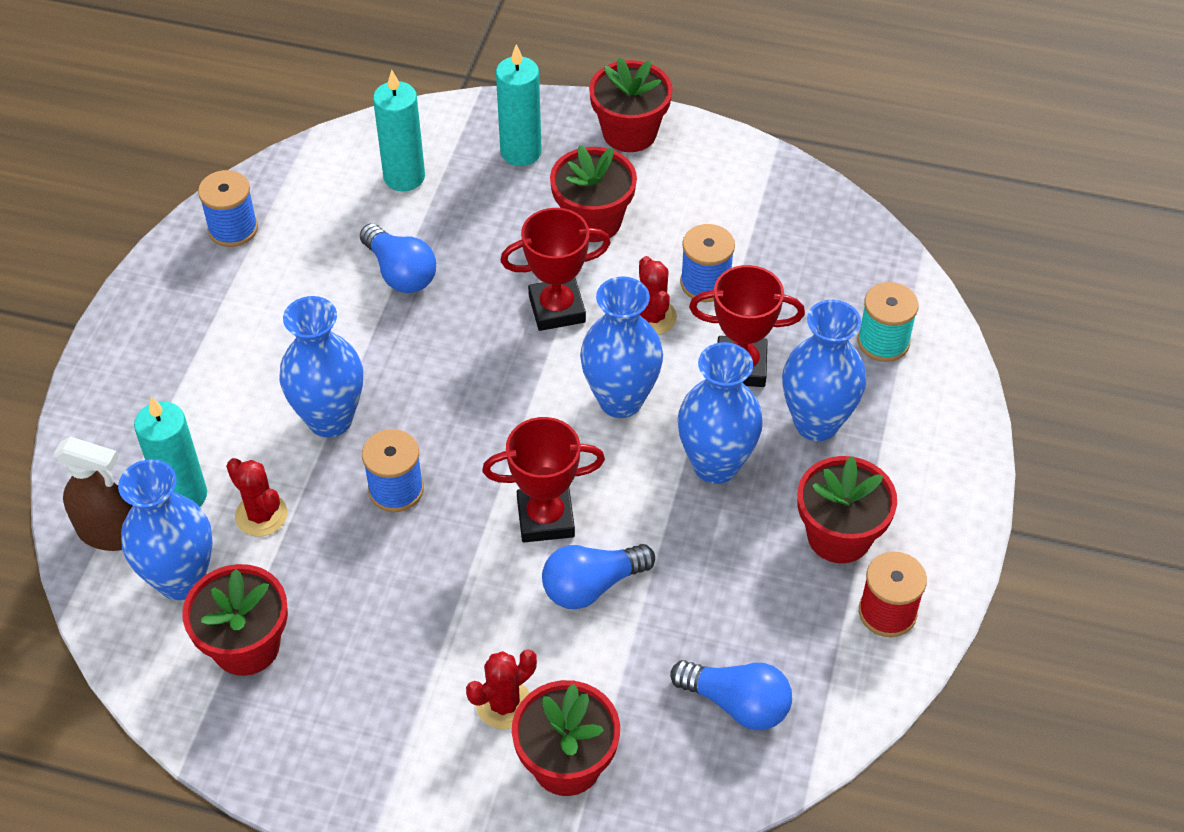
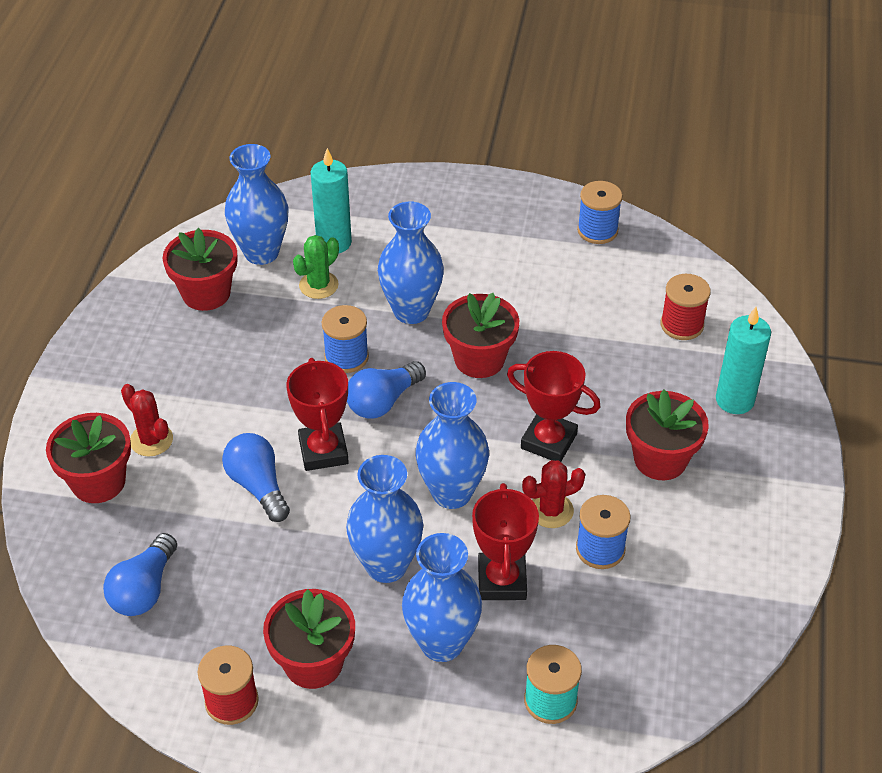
camera: 85 degrees right, 5 degrees down
brown spray bottle [54,436,133,551] -> none
red cactus [226,458,287,537] -> green cactus [293,235,339,299]
blue light bulb [360,223,436,293] -> blue light bulb moved to [347,361,426,419]
turquoise candle [373,70,425,191] -> red spool [661,274,711,340]
red trophy [500,208,611,331] -> red trophy turned 45 degrees counterclockwise [507,351,600,462]
red flower pot [589,57,673,152] -> red flower pot moved to [442,293,519,378]

